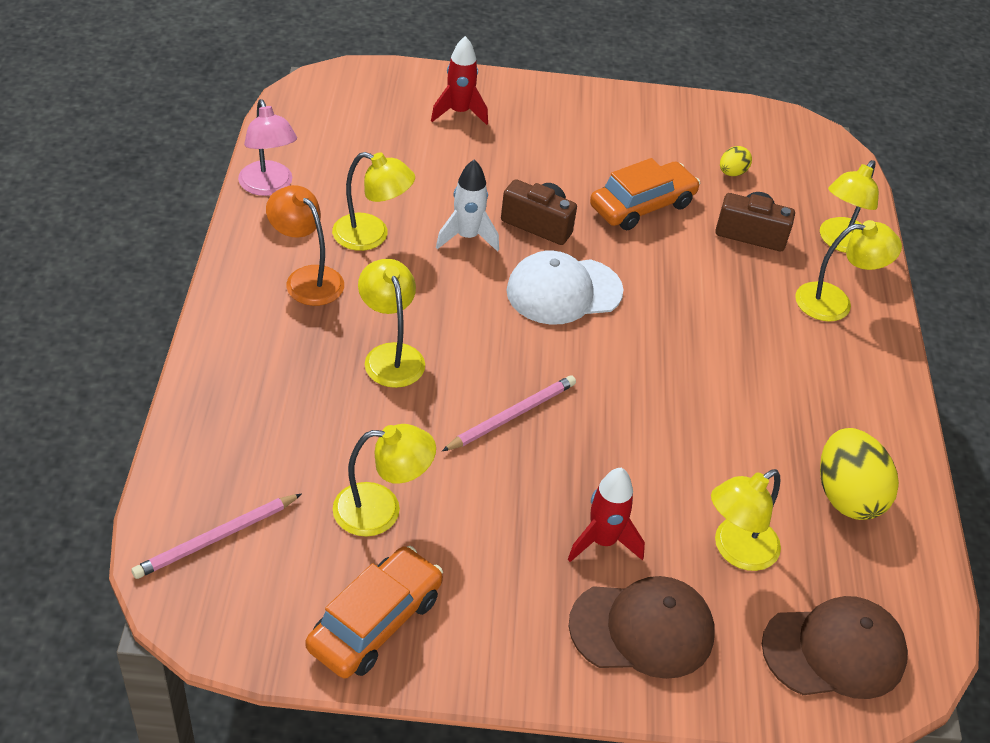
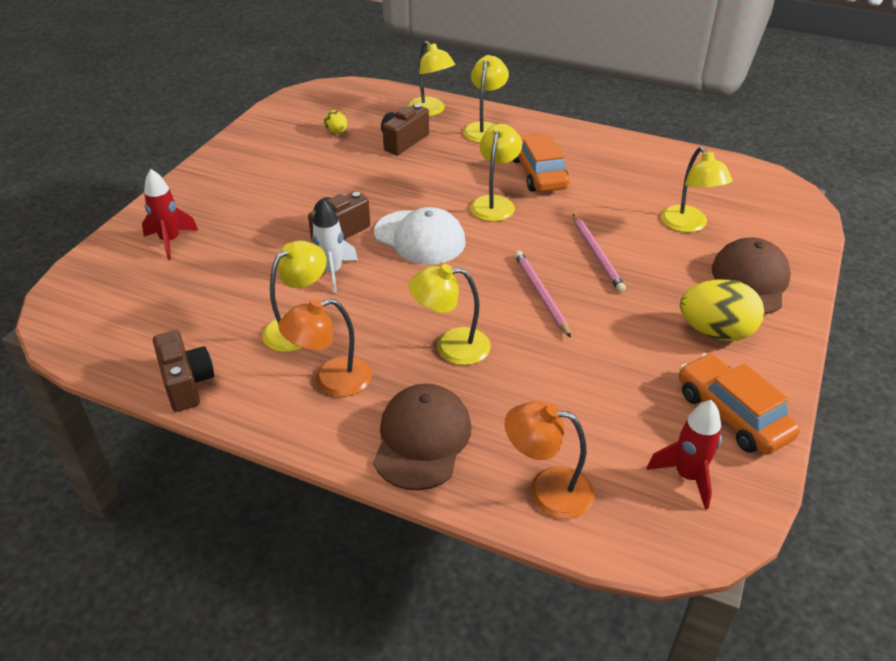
camera: 65 degrees left, 5 degrees down
pink pencil [131,494,301,579] -> pink pencil moved to [573,214,626,292]
pink lamp [238,99,297,196] -> brown camera [153,330,214,412]
yellow lamp [333,424,436,537] -> yellow lamp moved to [470,124,522,221]
white cap [506,250,624,325] -> white cap turned 60 degrees counterclockwise [374,207,466,265]
red rocket [568,468,645,562] -> red rocket moved to [647,400,721,510]
orange car [590,158,700,230] -> orange car moved to [513,133,570,192]
brown cap [762,596,908,699] -> brown cap moved to [373,384,472,491]
yellow egg [820,428,899,520] -> yellow egg moved to [680,279,764,341]
none -> orange lamp [505,401,594,519]

